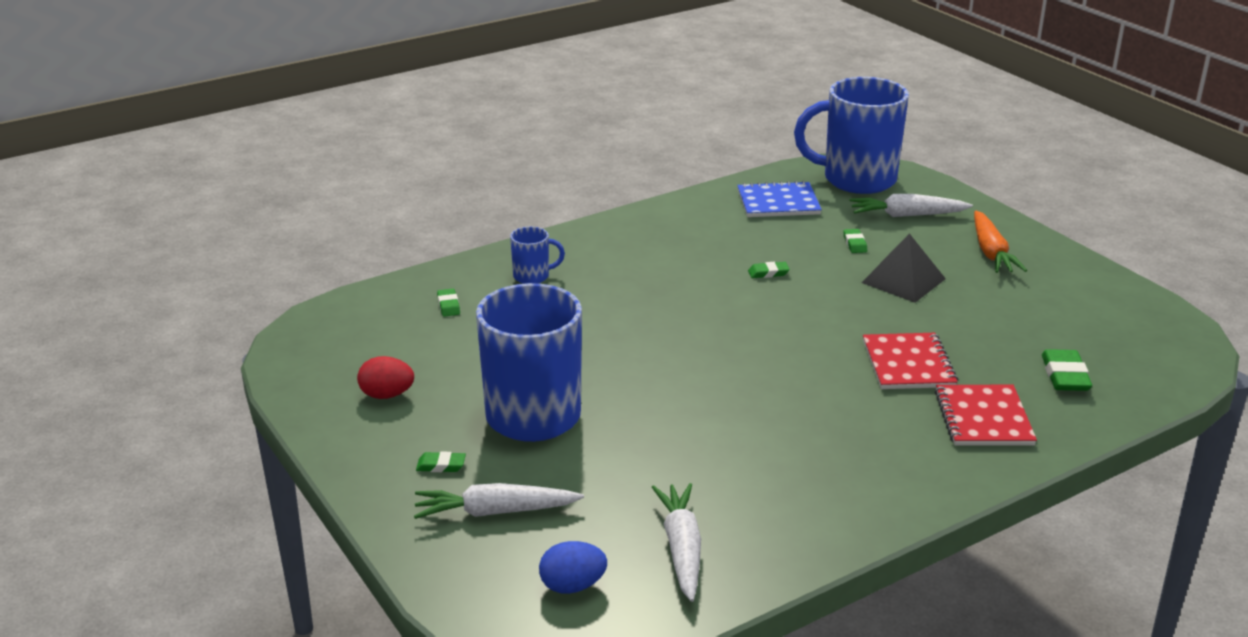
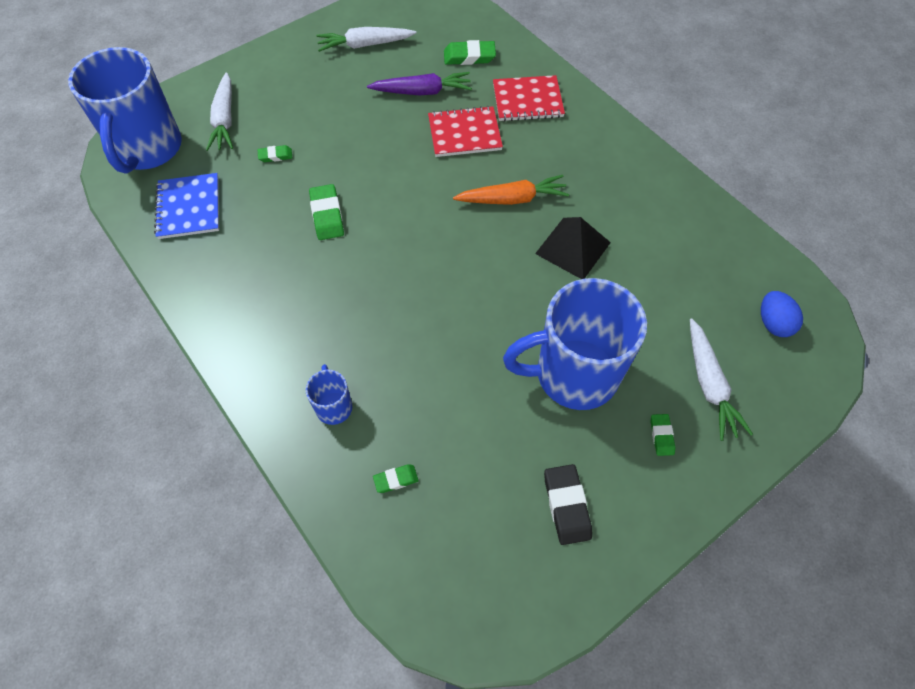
camera: 95 degrees left, 30 degrees up
red egg [357,356,414,399] -> black eraser [544,464,592,545]
white carrot [652,483,701,602] -> white carrot moved to [316,27,416,52]
green eraser [748,262,790,278] -> green eraser [309,184,344,240], size x1.71
black pyramid [862,233,946,303] -> black pyramid moved to [535,217,611,279]
orange carrot [974,210,1027,273] -> orange carrot moved to [453,175,569,205]
none -> purple carrot [367,72,472,96]

